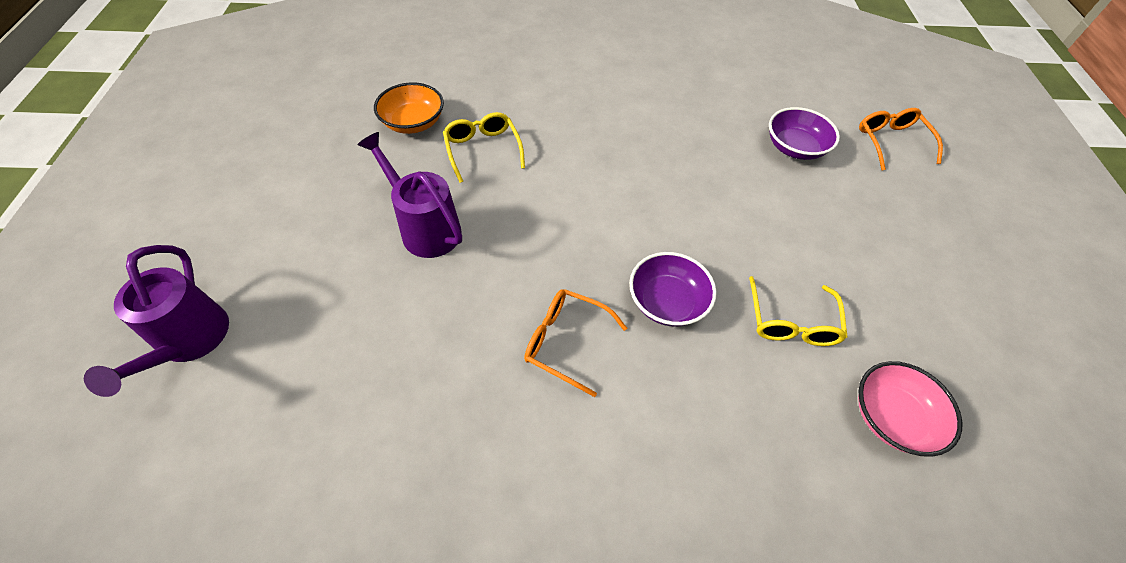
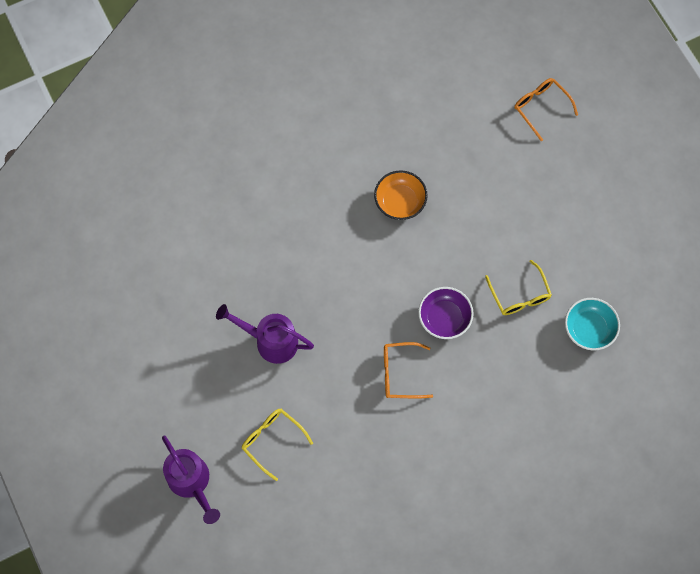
camera: 25 degrees left, 15 degrees up
orange bowl [374,82,444,134] -> orange bowl moved to [374,170,428,220]
yellow glasses [443,112,525,183] -> yellow glasses moved to [242,409,313,481]
purple bowl [769,107,840,160] -> none
pink bowl [858,361,962,457] -> turquoise bowl [565,298,620,351]

